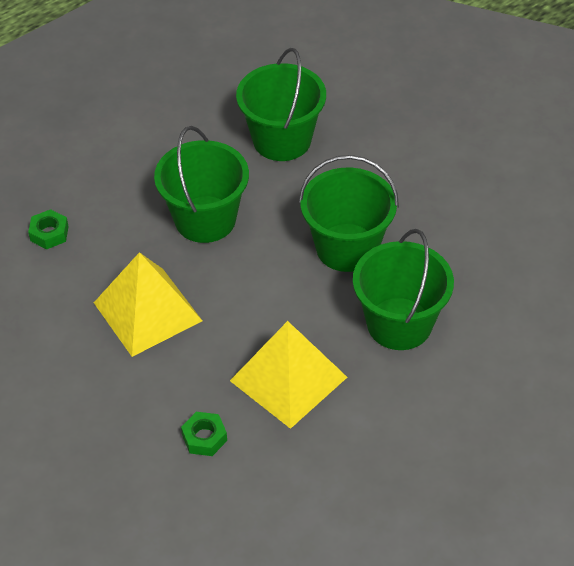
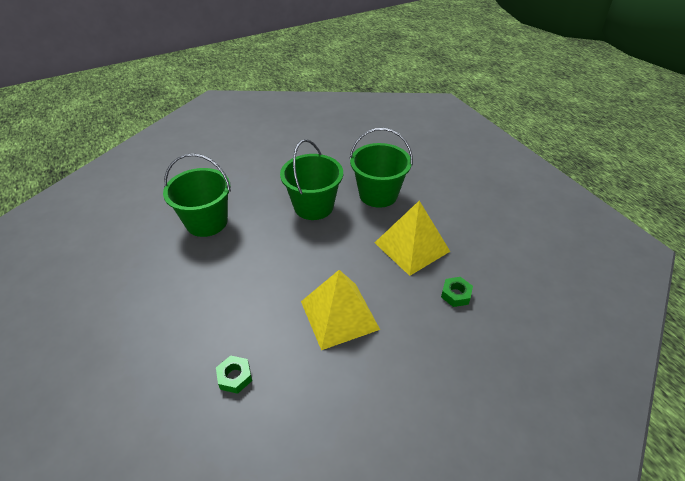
camera: 80 degrees left, 5 degrees down
green bucket [154,126,249,243] -> none

